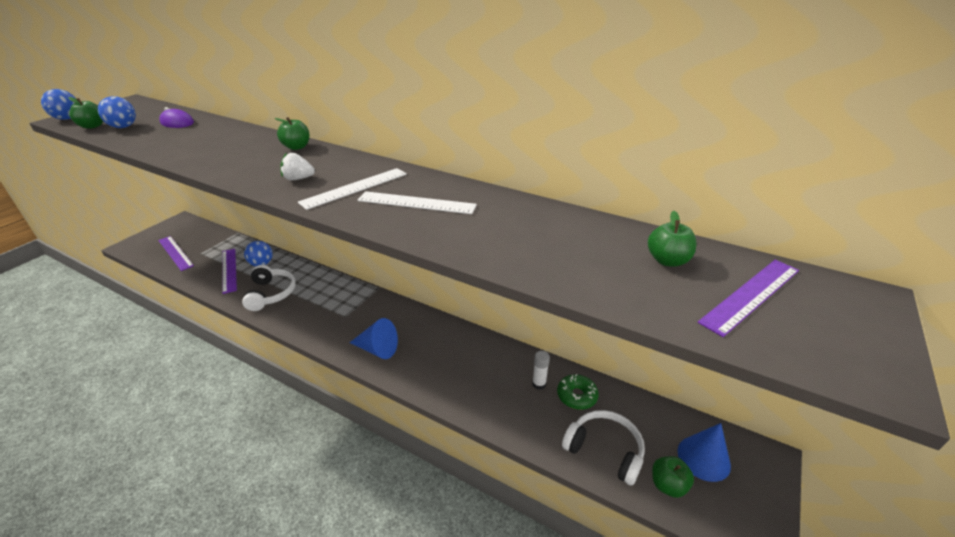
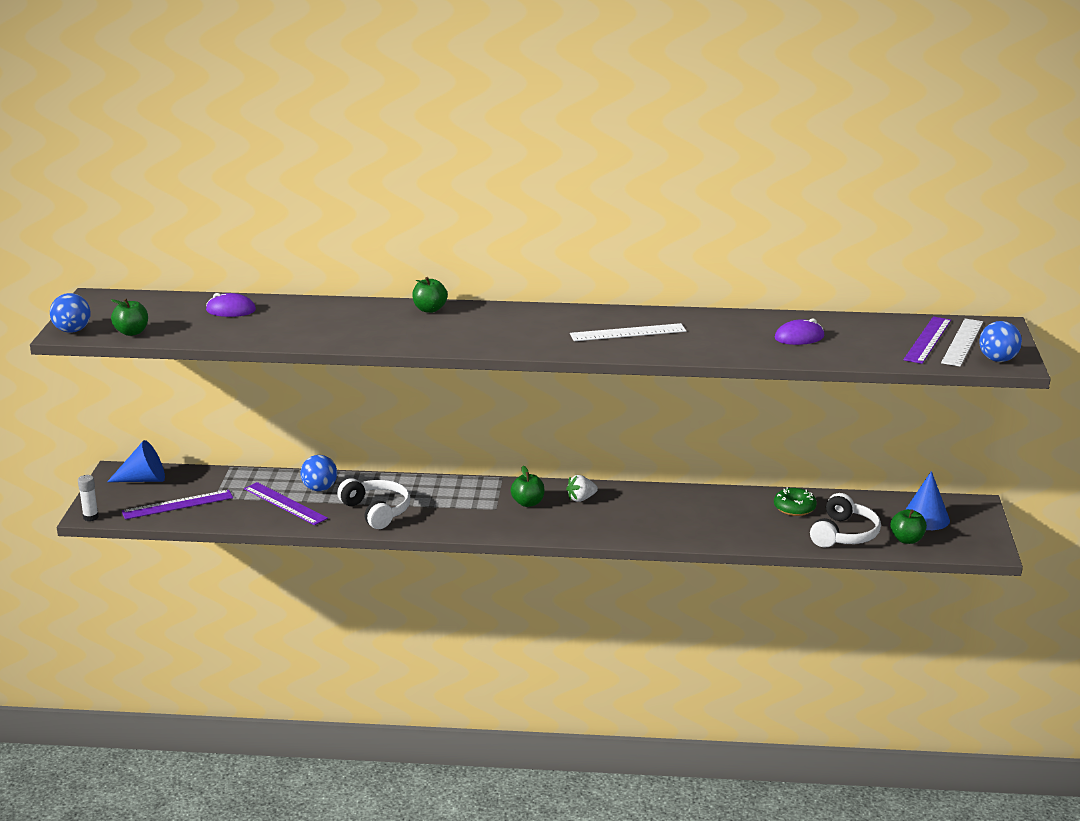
camera: 25 degrees left, 10 degrees down
blue ball [98,96,136,128] -> blue ball moved to [979,321,1022,362]
purple ruler [158,236,194,271] -> purple ruler turned 45 degrees counterclockwise [122,490,233,520]
white strawberry [281,152,315,180] -> white strawberry moved to [566,475,598,502]
white ruler [298,168,407,210] -> white ruler moved to [941,319,983,367]
blue cone [349,318,398,359] -> blue cone moved to [107,440,165,482]
white glue stick [532,351,550,390] -> white glue stick moved to [78,475,99,521]
white headphones [562,410,645,486] -> white headphones turned 105 degrees clockwise [810,493,881,548]
green apple [648,211,697,267] -> green apple moved to [511,466,544,507]
none -> purple mouse [775,318,824,345]

